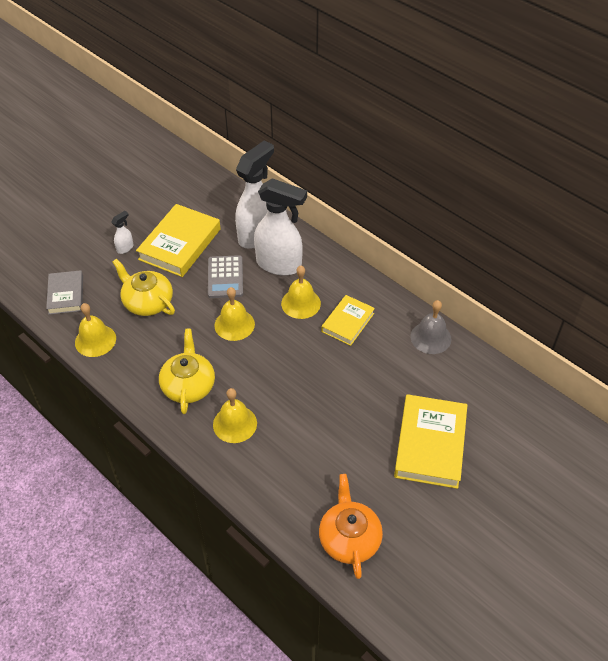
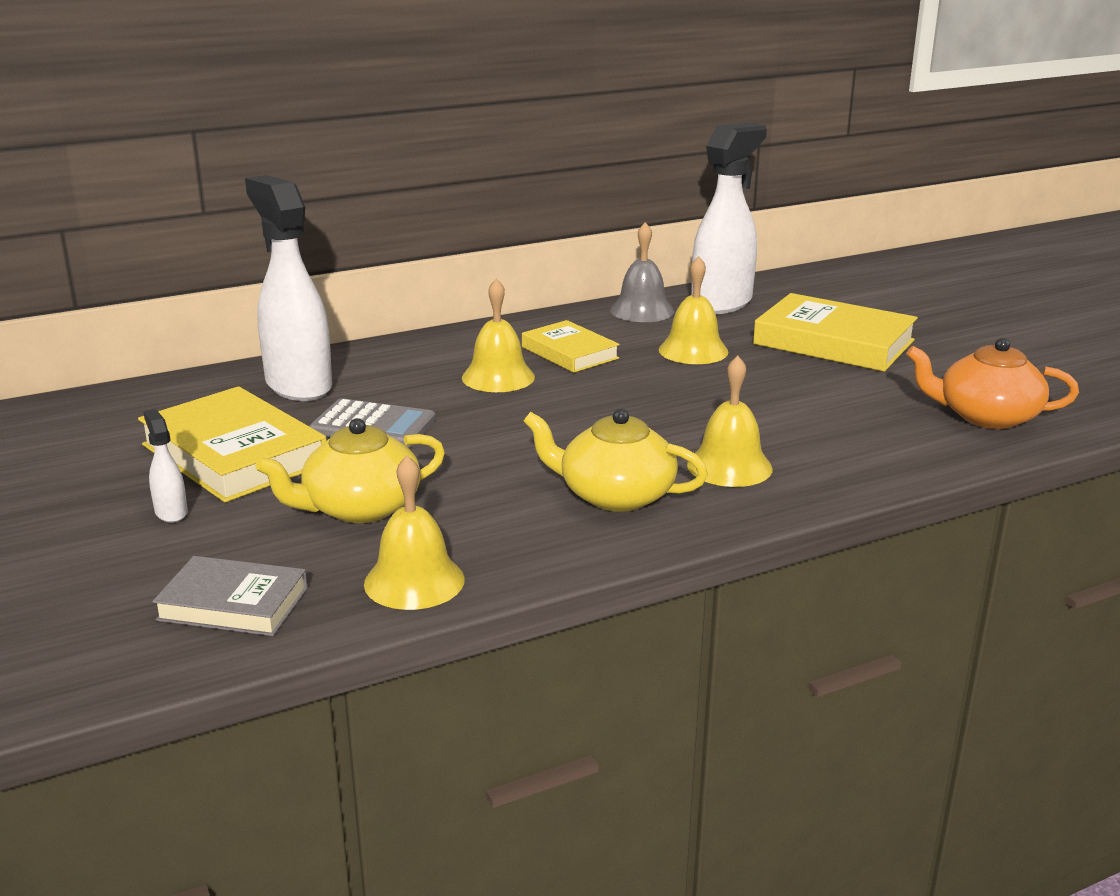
camera: 70 degrees left, 25 degrees down
yellow bell [214,287,255,341] -> yellow bell moved to [659,256,728,364]
white spray bottle [254,178,307,276] -> white spray bottle moved to [691,123,767,314]

